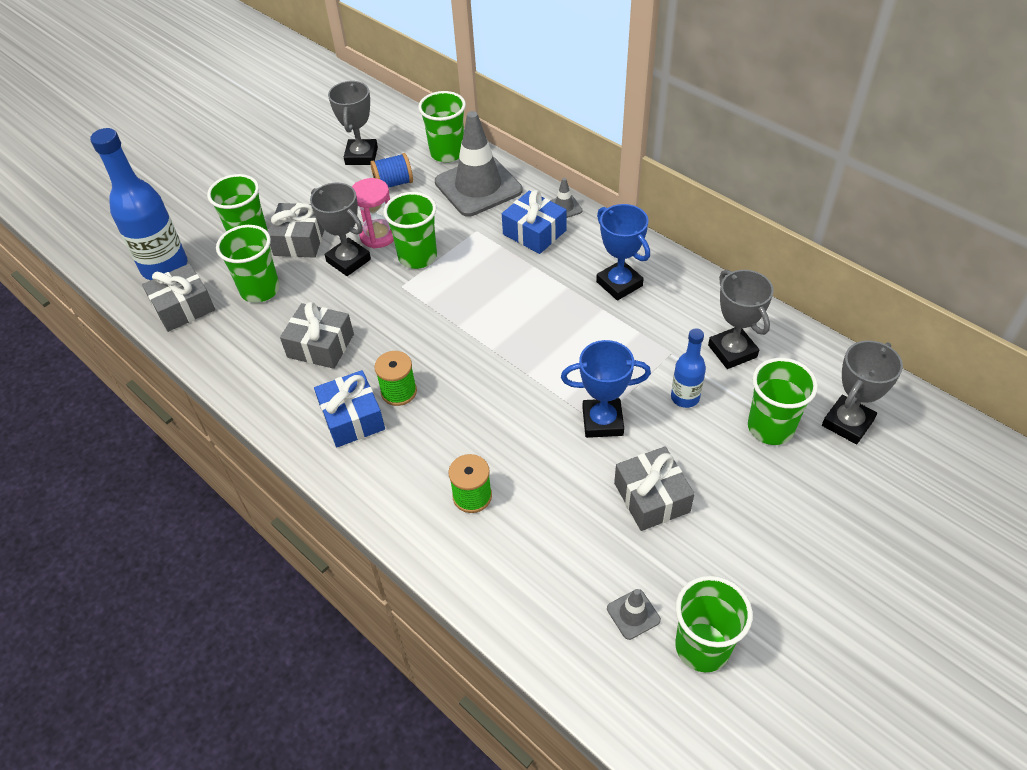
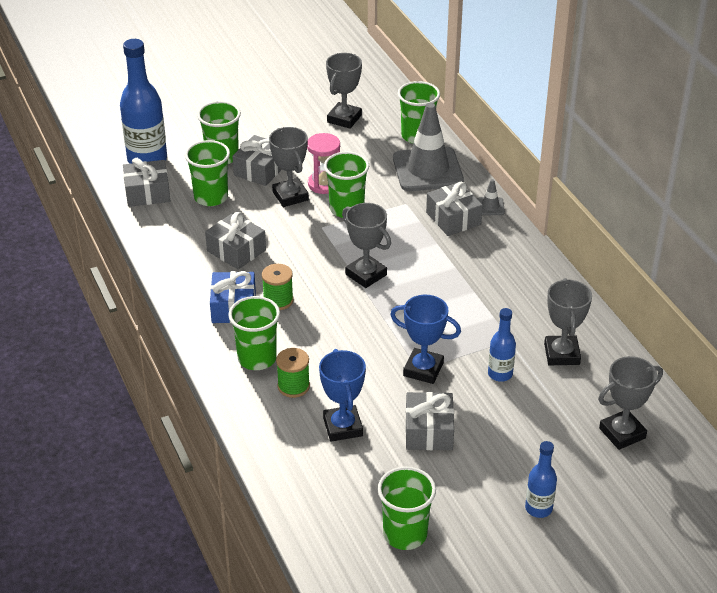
camera: 20 degrees right, 10 degrees down
blue spool [370,153,413,188] -> none
blue gift [502,190,567,254] -> grey gift [426,182,483,236]
blue trophy [596,204,650,300] -> blue trophy moved to [319,349,366,442]
grey traffic cone [607,589,661,640] -> none
green cup [748,358,818,445] -> green cup moved to [228,296,280,370]
none -> grey trophy [342,203,391,288]
none -> blue bottle [525,441,557,518]

